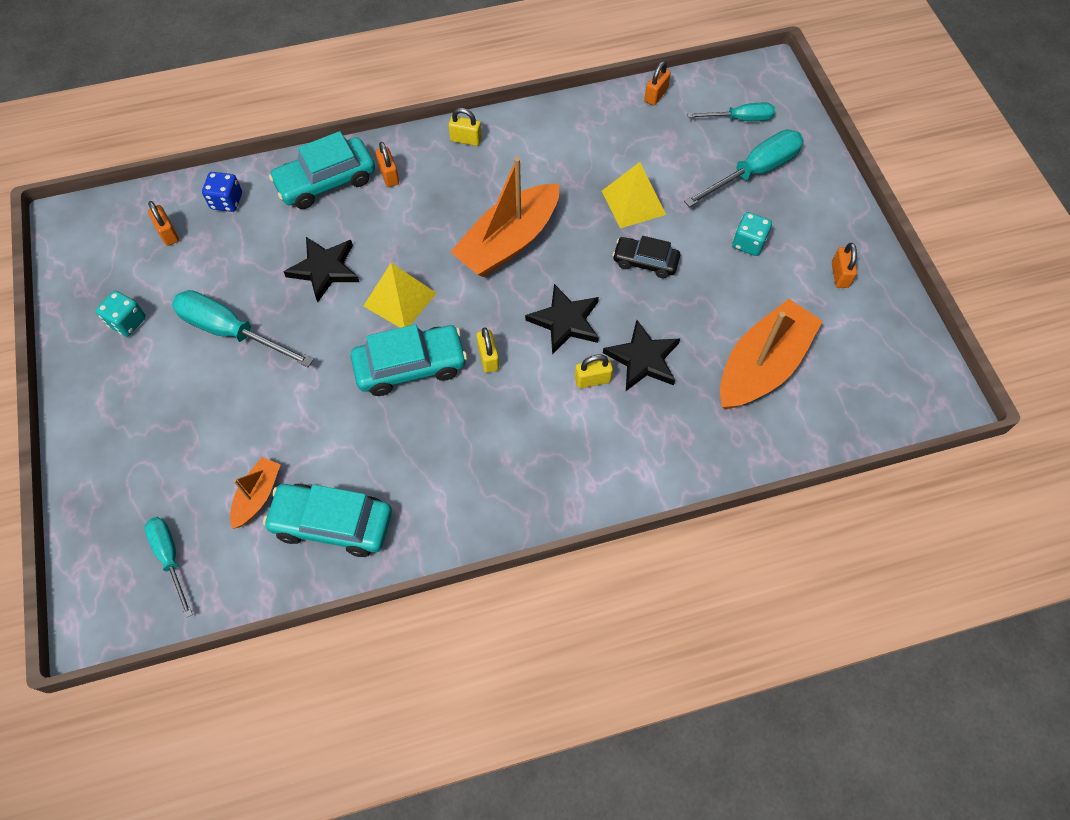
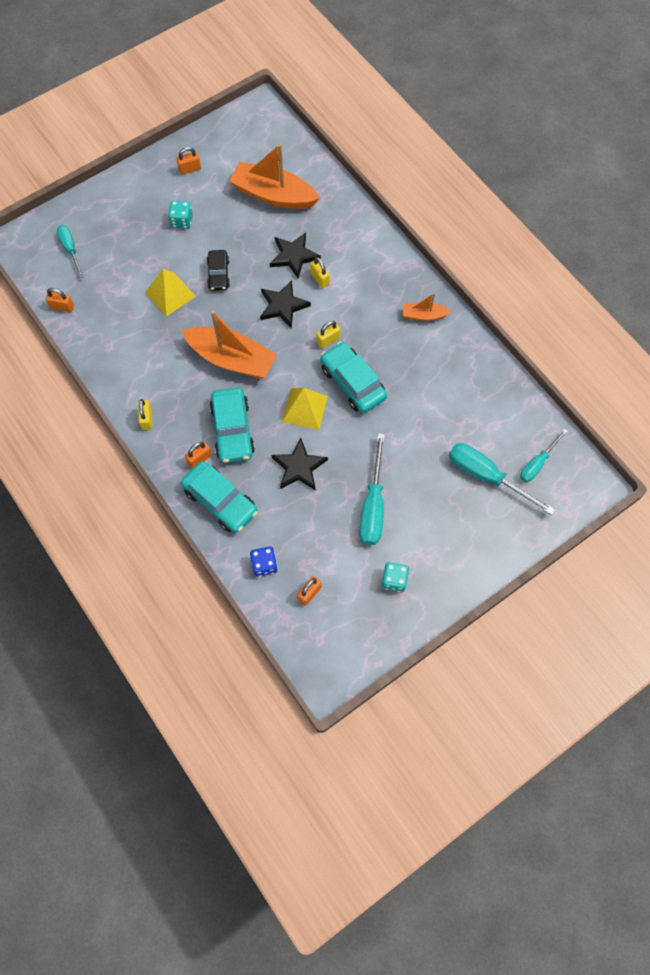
camera: 110 degrees left, 5 degrees up
orange boat [230,457,281,529] -> orange boat moved to [403,293,452,321]
turquoise car [263,484,392,557] -> turquoise car moved to [209,388,255,463]
turquoise screwdriver [684,130,804,207] -> turquoise screwdriver moved to [449,443,555,515]

